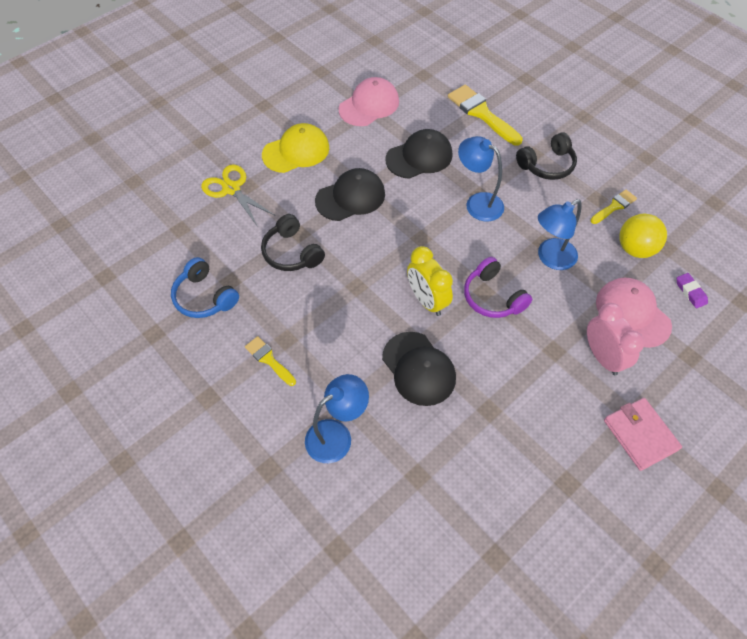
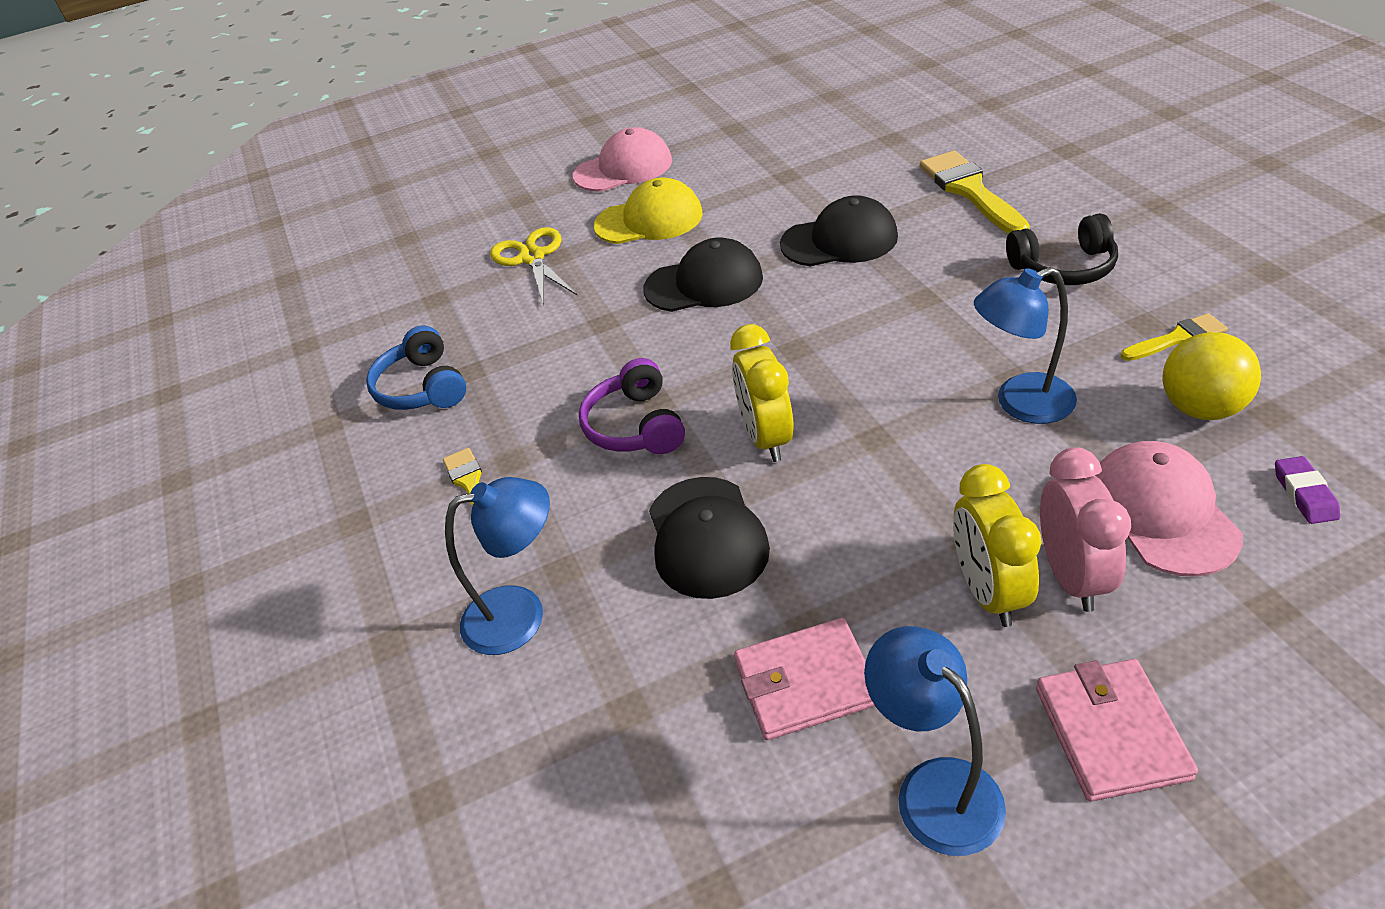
camera: 25 degrees right, 15 degrees down
black headphones [261,214,325,271] -> none
pink cap [339,77,399,126] -> pink cap moved to [573,127,672,192]
blue lamp [458,136,504,221] -> blue lamp moved to [864,626,1006,856]
purple headphones [464,257,532,318] -> purple headphones moved to [579,358,685,454]
none -> pink wallet [734,618,875,740]
none -> yellow clock [953,464,1042,627]

